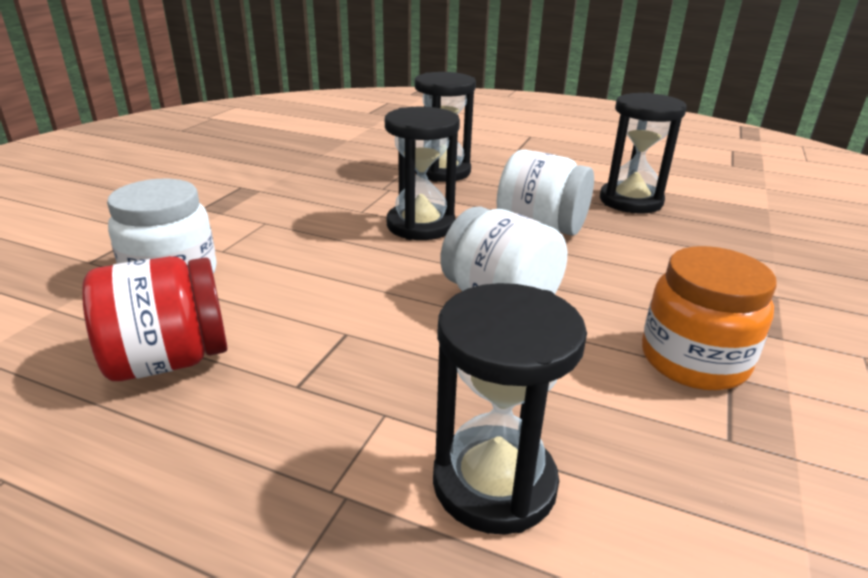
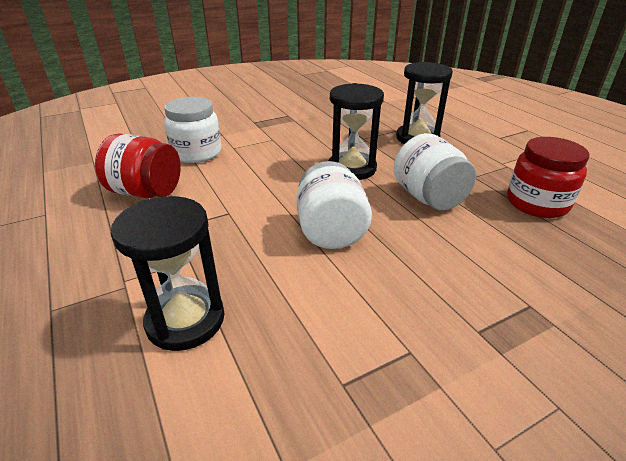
camera: 40 degrees right, 5 degrees up
black hourglass [600,93,687,214] -> red jar [507,137,589,218]
orange jar [642,246,777,390] -> none

